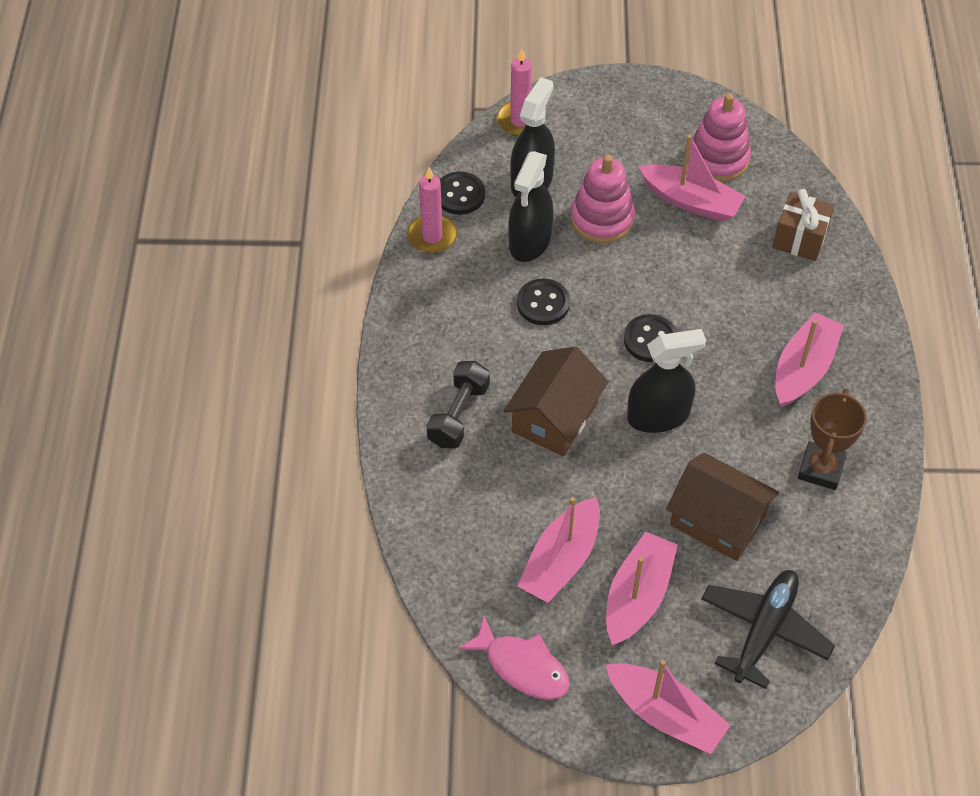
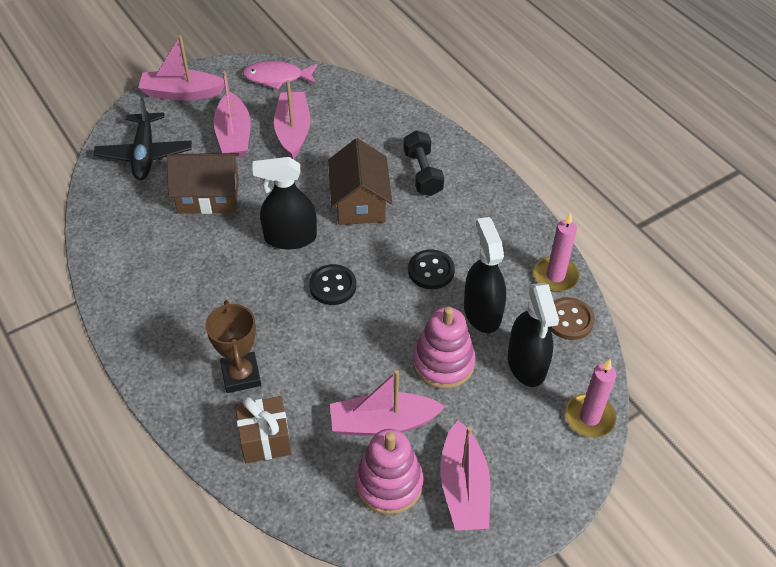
camera: 145 degrees right, 5 degrees down
black button [440,171,485,215] -> brown button [550,297,595,340]
black spray bottle [627,329,706,433] -> black spray bottle turned 45 degrees clockwise [252,157,317,249]
pink boat [775,312,844,407] -> pink boat moved to [440,421,490,531]
brown trophy [798,388,867,490] -> brown trophy moved to [205,300,261,393]

